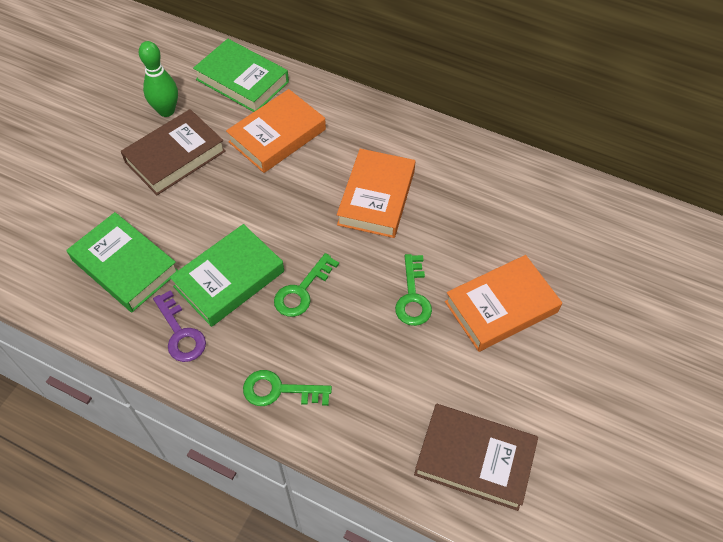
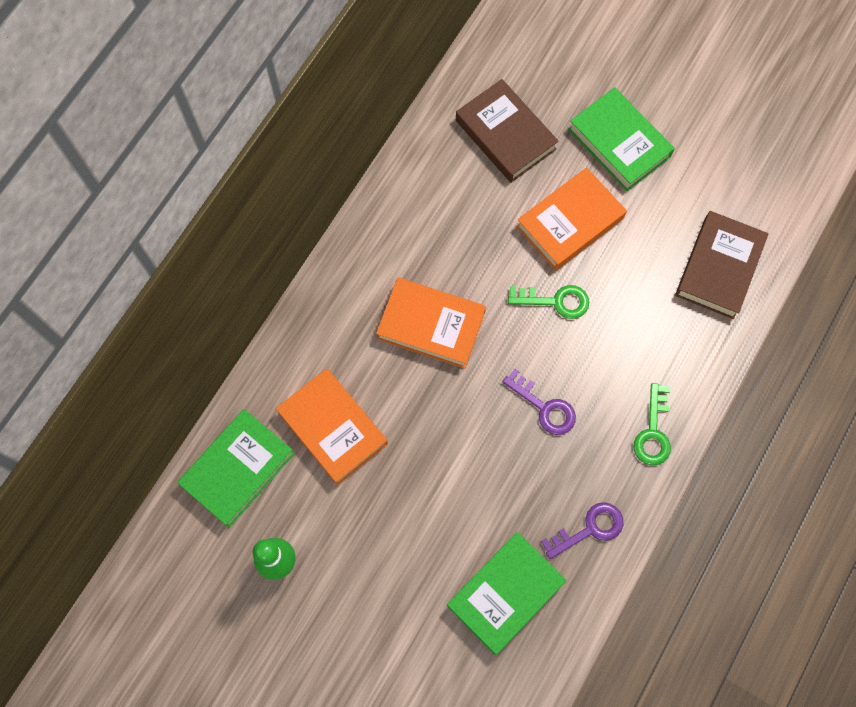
camera: 85 degrees left, 15 degrees up
brown book [121,109,226,195] -> brown book moved to [456,79,559,183]
green book [170,224,284,327] -> green book moved to [568,87,675,191]
green key [274,253,339,317] -> purple key [502,369,576,435]
orange book [445,255,562,352] -> orange book turned 75 degrees clockwise [516,167,627,271]

